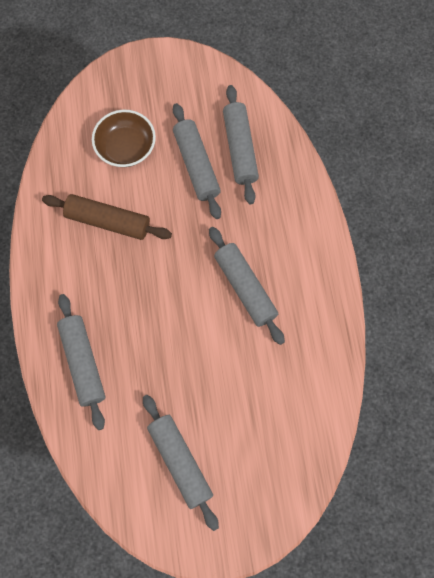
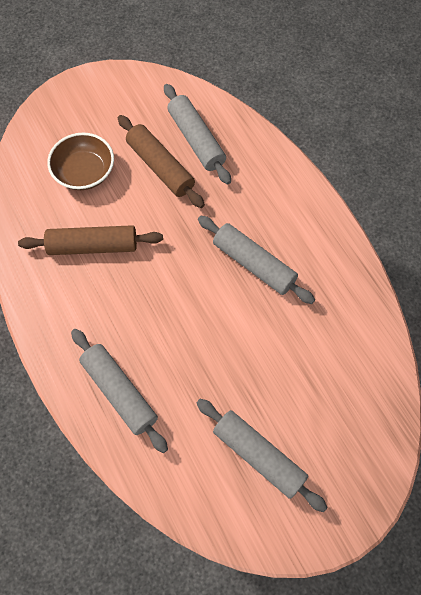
camera: 20 degrees left, 5 degrees down
grey rolling pin [173,103,221,219] -> brown rolling pin [118,115,205,208]

